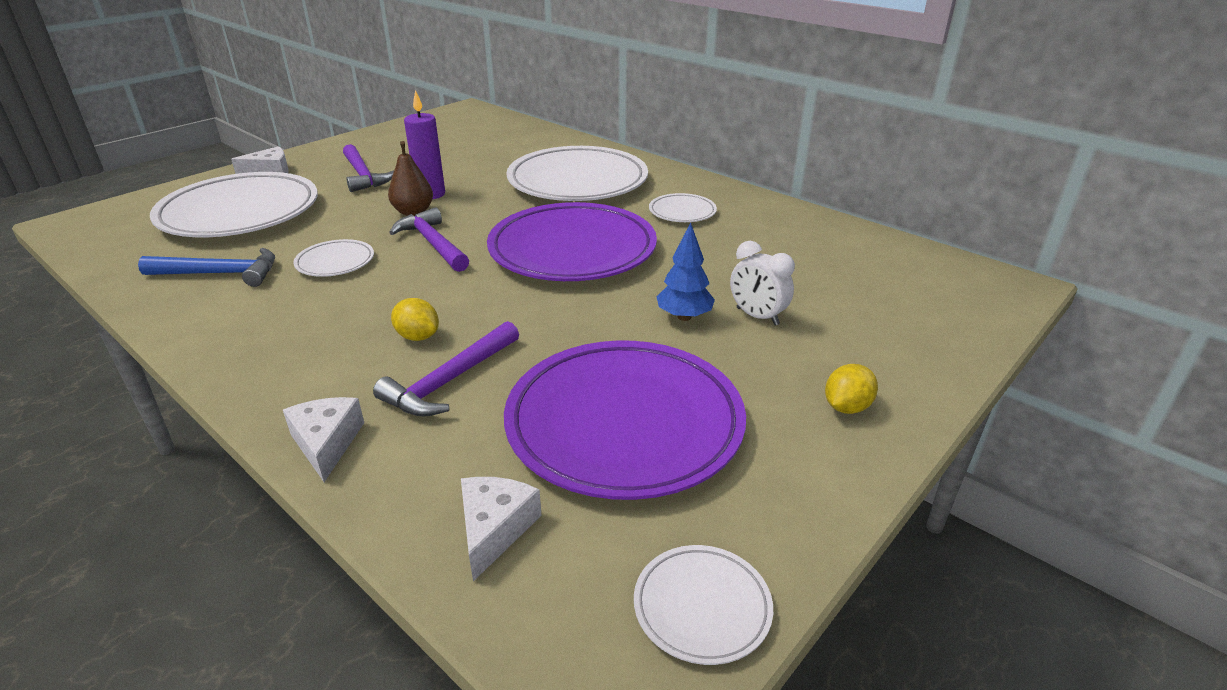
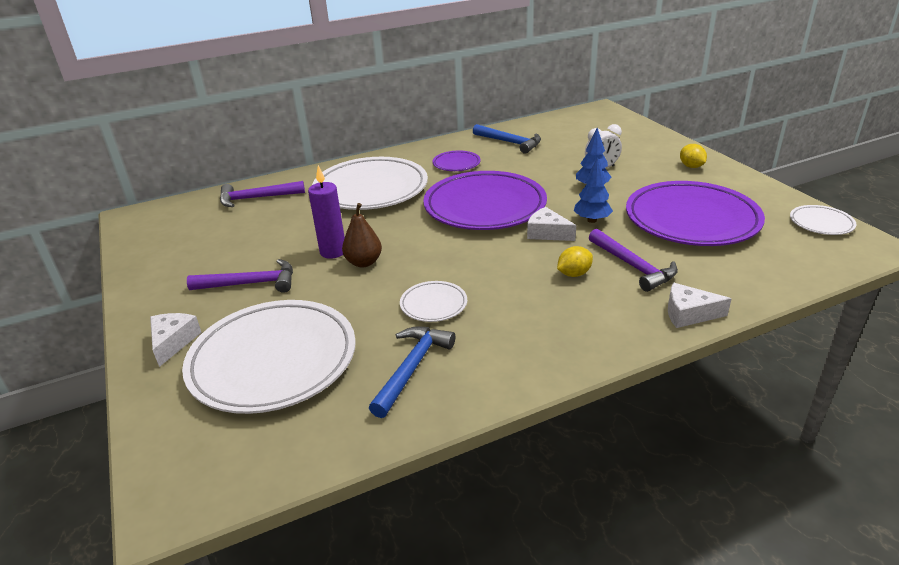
camera: 65 degrees left, 0 degrees up
purple hammer [389,207,469,272] -> purple hammer moved to [220,181,305,207]
white cheese [461,477,542,581] -> white cheese moved to [527,207,576,241]
white plate [649,193,717,222] -> purple plate [433,151,481,171]
none -> blue hammer [473,124,541,154]
none -> blue tree [574,157,613,223]

